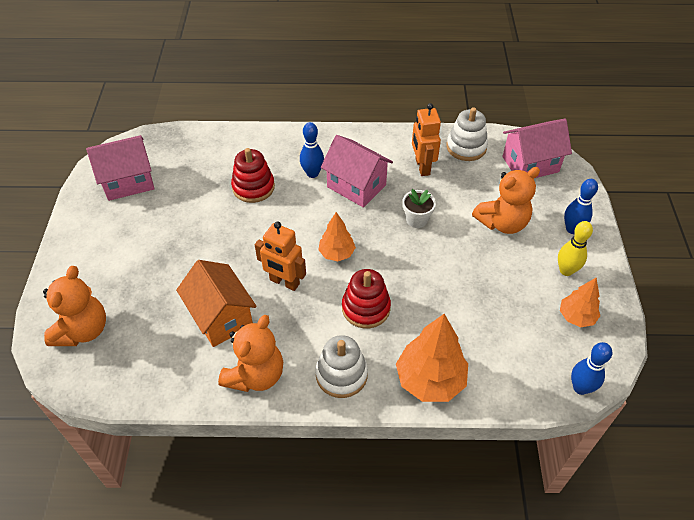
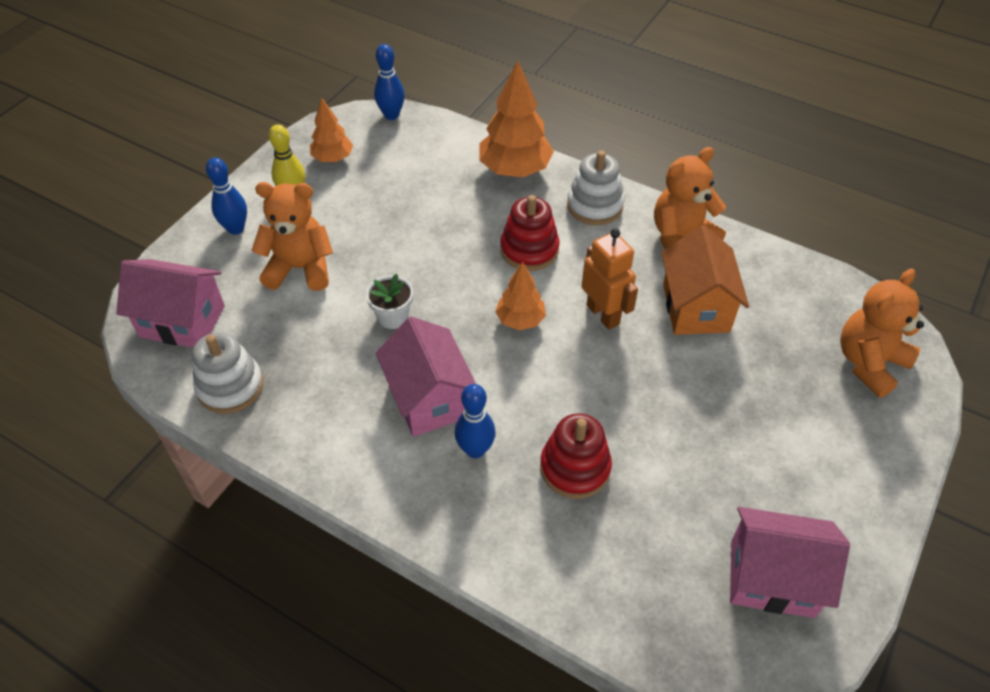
camera: 150 degrees left, 0 degrees up
orange robot [412,103,441,176] -> none

